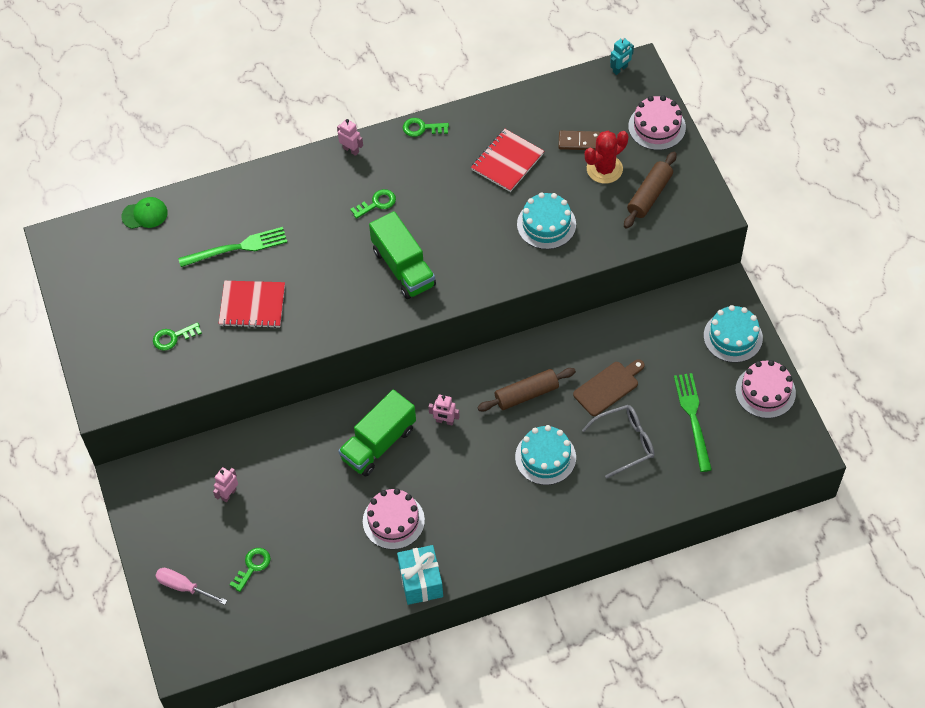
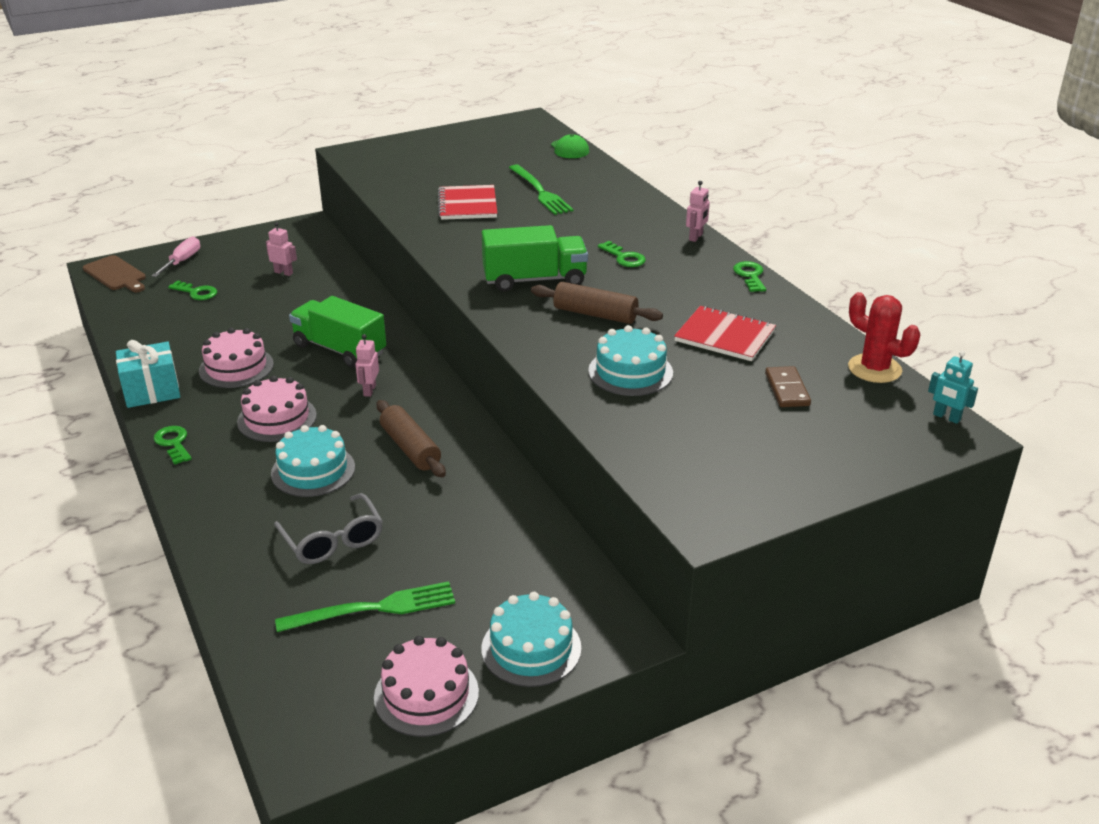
camera: 80 degrees right, 25 degrees down
green key [153,322,202,351] -> green key moved to [154,426,192,465]
green truck [369,211,436,299] -> green truck turned 150 degrees counterclockwise [482,225,588,292]
brown cutting board [573,359,645,416] -> brown cutting board moved to [83,255,146,292]
red cactus [585,131,628,184] -> red cactus moved to [848,292,920,383]
brown rolling pin [624,152,677,229] -> brown rolling pin moved to [531,282,663,324]
pink cake [628,95,686,150] -> pink cake moved to [237,376,317,442]

